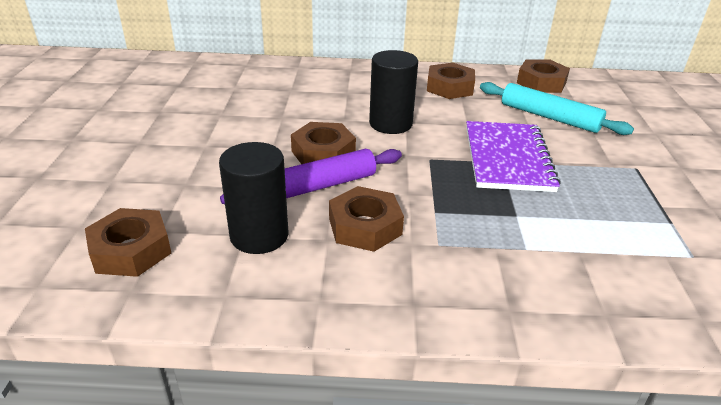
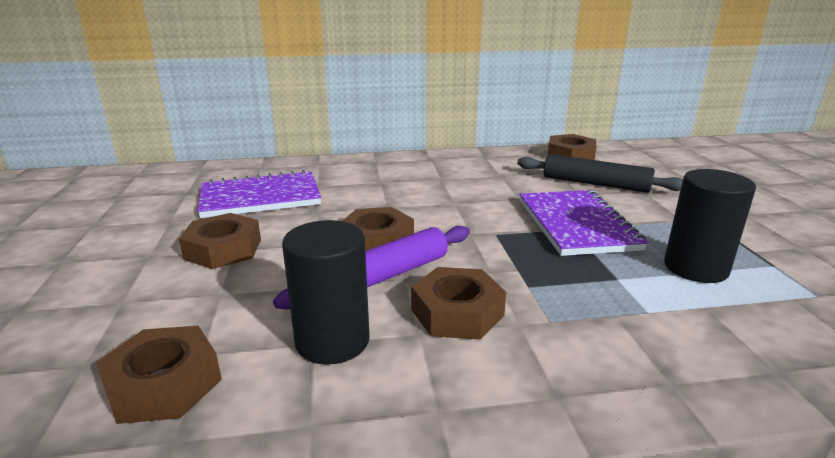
camera: 10 degrees left, 10 degrees down
black cylinder [369,50,418,134] -> black cylinder moved to [664,169,756,283]
brown nut [427,63,475,99] -> brown nut moved to [179,213,261,269]
turquoise rolling pin [480,82,634,135] -> black rolling pin [517,154,683,193]
none -> purple notebook [198,170,321,218]

